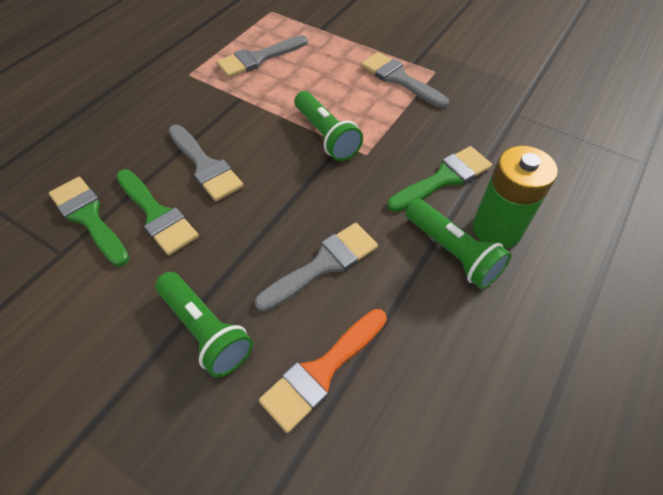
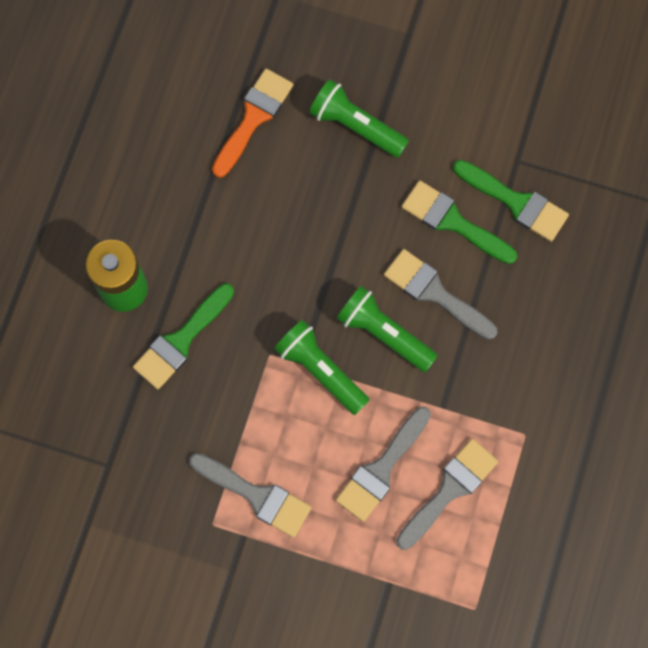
camera: 165 degrees right, 20 degrees up
grey brush [255,223,378,312] -> grey brush moved to [336,407,431,522]
green flashlight [406,199,512,289] -> green flashlight moved to [336,286,438,372]

